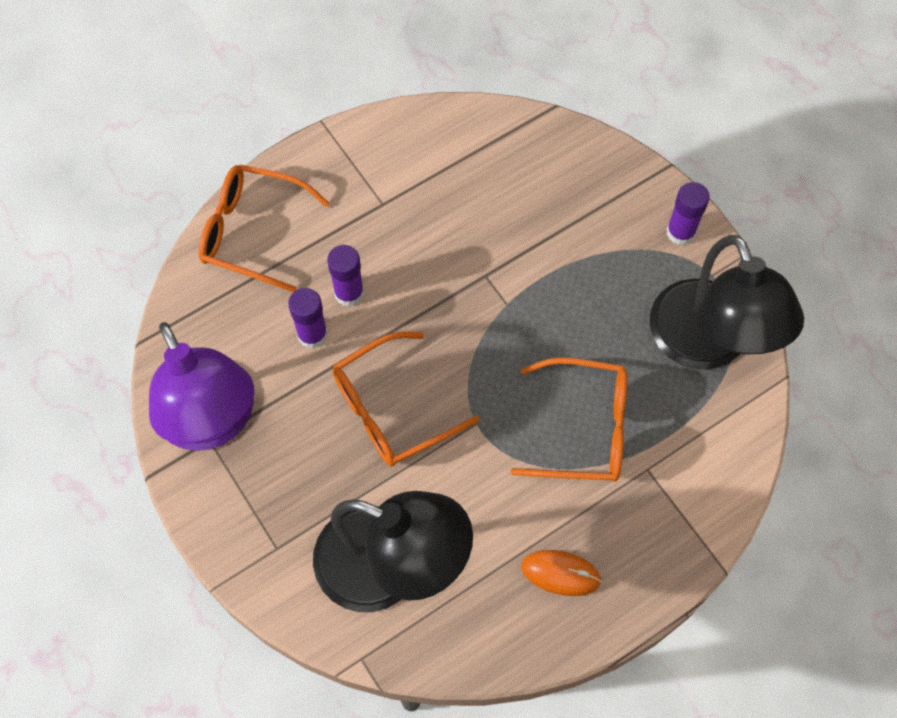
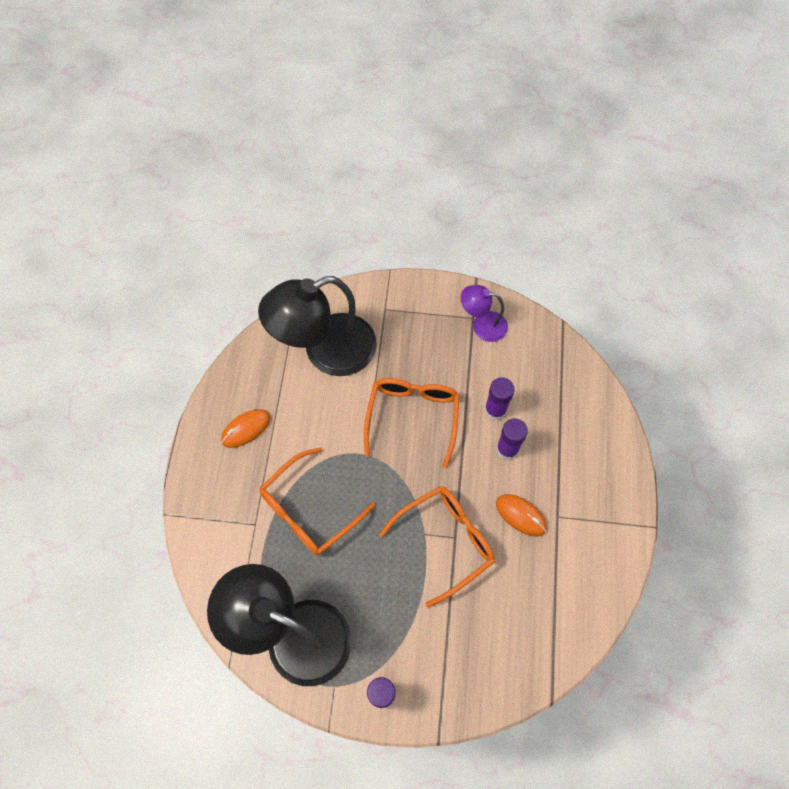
camera: 130 degrees right, 0 degrees up
purple lamp [149,322,254,451] -> purple lamp [461,285,508,342], size x0.50
orange glasses [199,164,329,293] -> orange glasses moved to [379,486,495,608]
none -> orange mouse [496,494,547,537]

